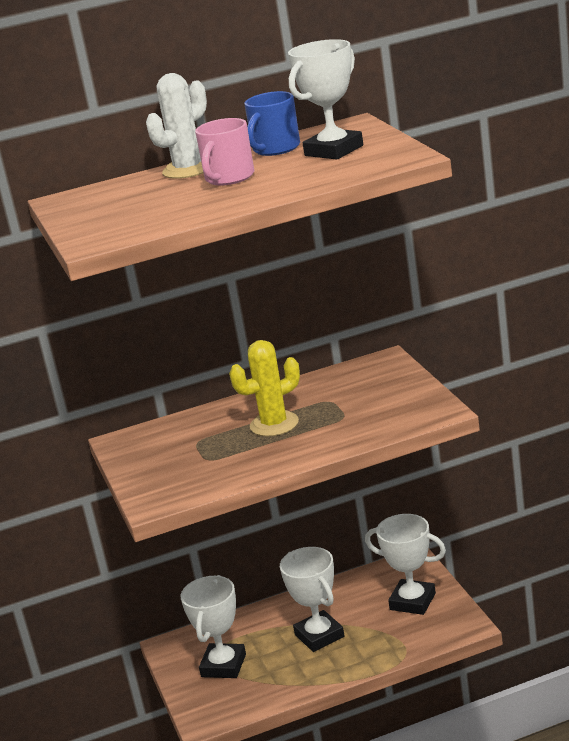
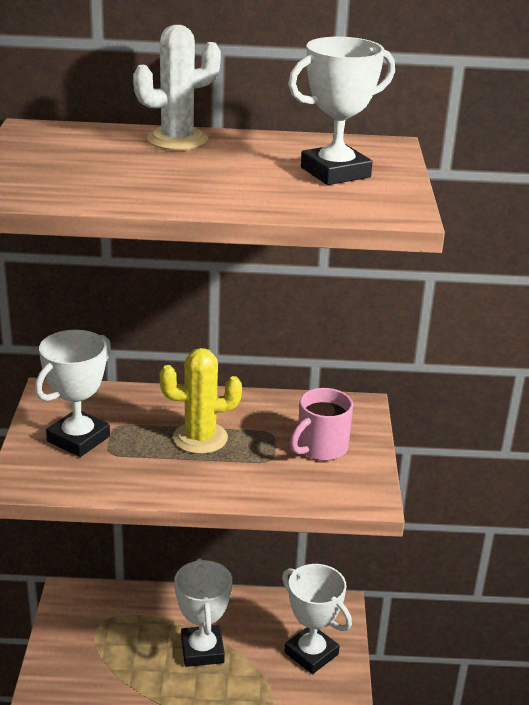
camera: 15 degrees right, 5 degrees up
white trophy [180,575,246,678] -> white trophy moved to [35,330,111,457]
pink mug [195,118,254,185] -> pink mug moved to [290,388,353,461]
blue mug [244,91,300,156] -> none

